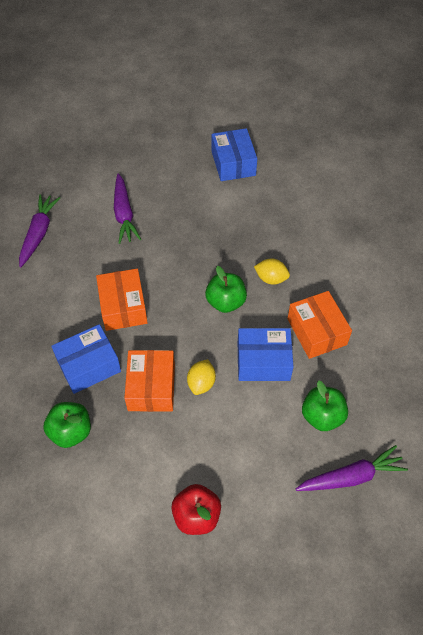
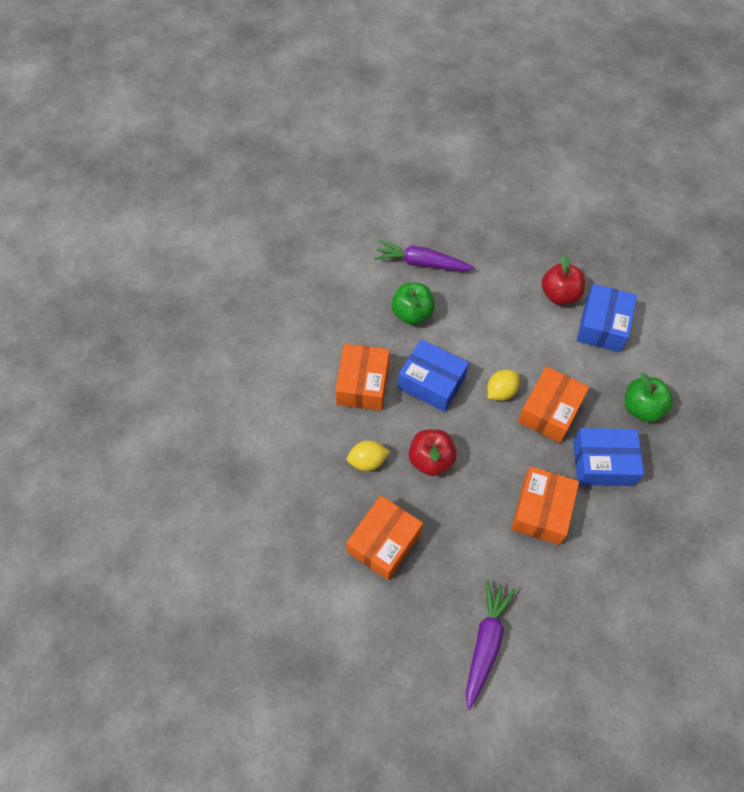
camera: 150 degrees left, 5 degrees up
purple carrot [19,194,60,268] -> none
green apple [205,266,247,313] -> red apple [409,429,457,476]
blue box [212,128,257,181] -> blue box moved to [577,284,637,353]
yellow lemon [254,259,290,285] -> yellow lemon turned 60 degrees counterclockwise [347,440,390,471]
none -> orange box [346,495,423,580]

